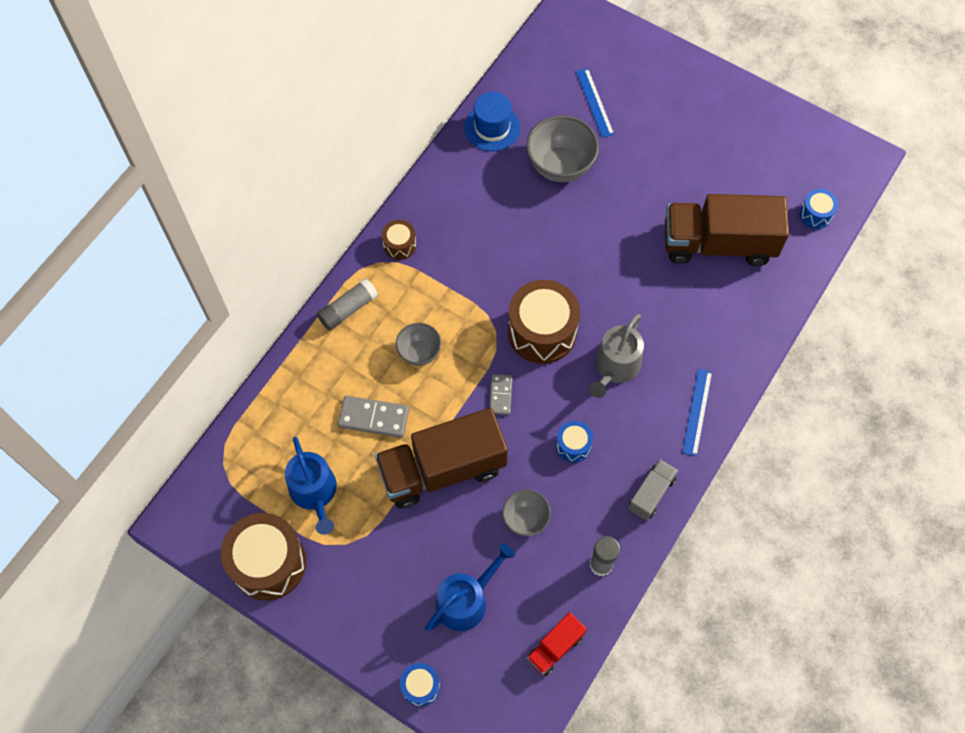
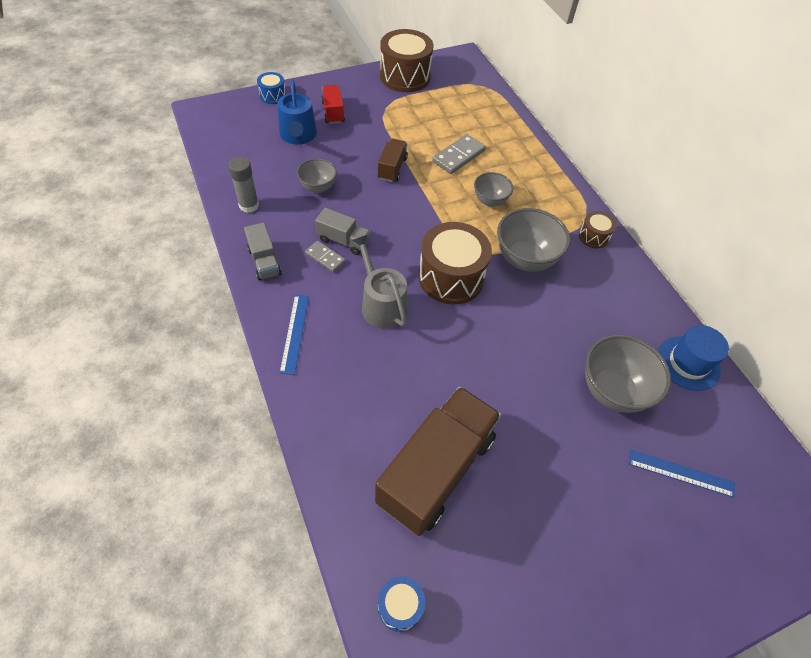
camera: 120 degrees right, 10 degrees down
blue watering can [285,437,337,535] -> none
grey glue stick [317,278,378,331] -> none
brown truck [375,408,508,509] -> brown truck [378,139,408,182], size x0.47
grey domino [490,374,512,415] -> grey domino moved to [305,241,346,272]
red truck [527,612,587,676] -> red truck moved to [321,85,345,124]
blue drum [556,421,593,463] -> grey truck [315,208,370,255]
blue ruler [682,369,712,456] -> blue ruler turned 45 degrees clockwise [279,295,309,375]
none -> grey bowl [497,208,570,272]

